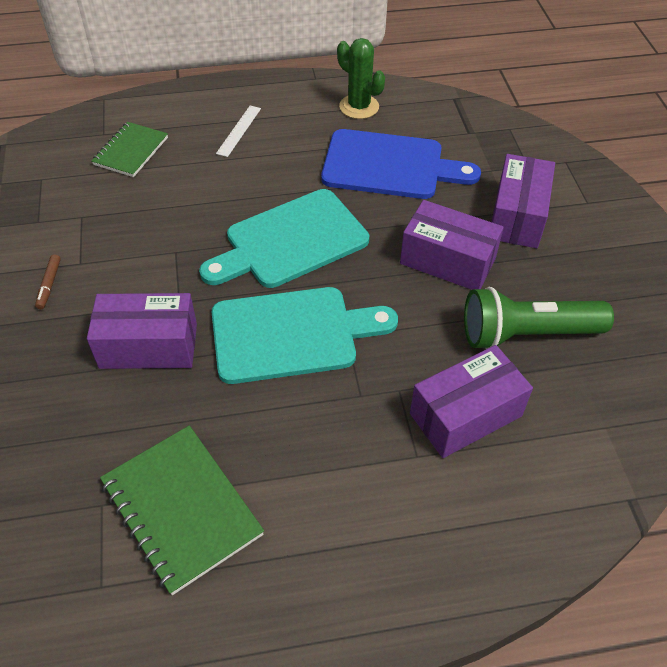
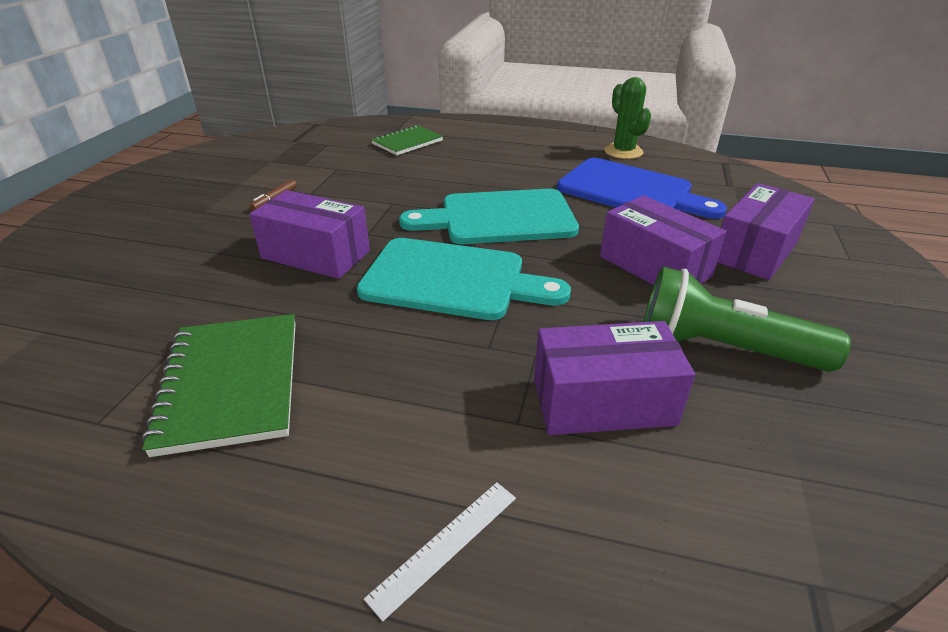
camera: 25 degrees right, 15 degrees down
white ruler [216,106,261,157] -> white ruler moved to [364,482,516,621]

